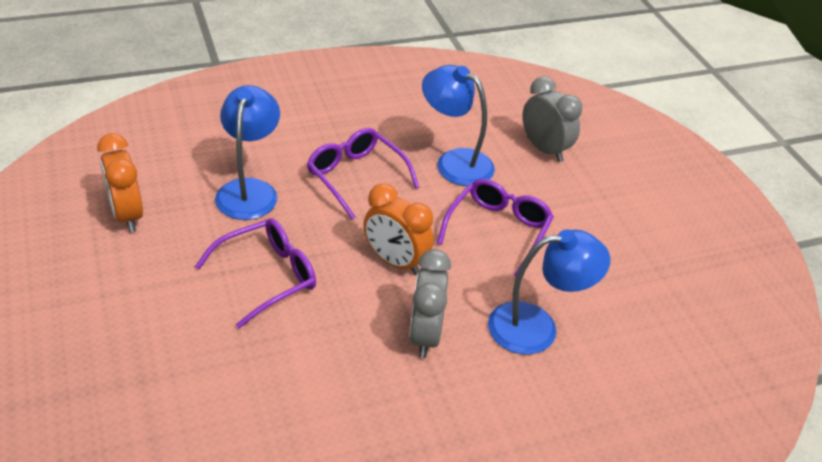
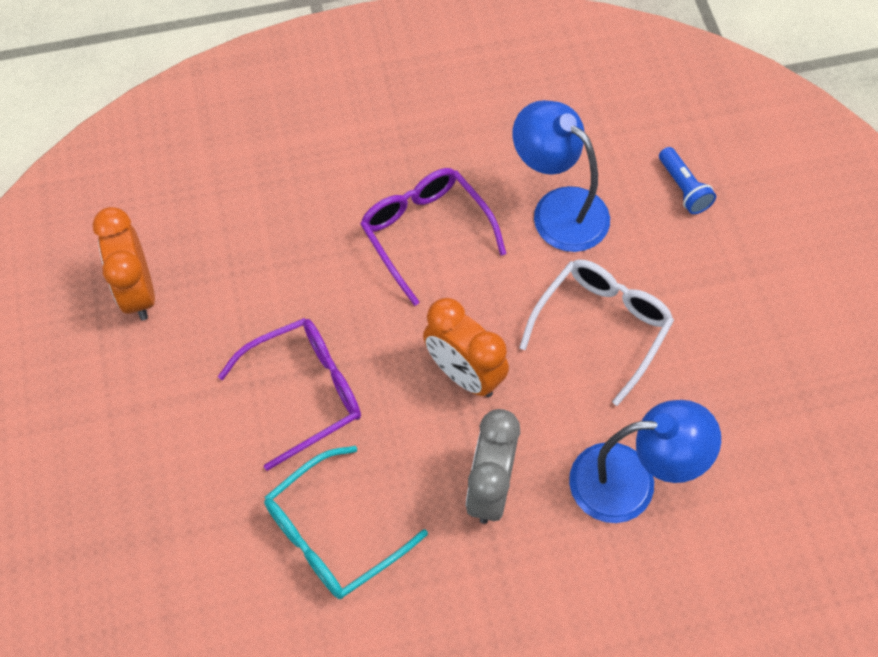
camera: 10 degrees right, 20 degrees up
blue lamp [215,85,280,220] -> none
purple glasses [437,179,554,276] -> white glasses [519,259,674,406]
grey clock [522,76,582,162] -> blue flashlight [659,147,716,214]
none -> turquoise glasses [264,446,428,599]

